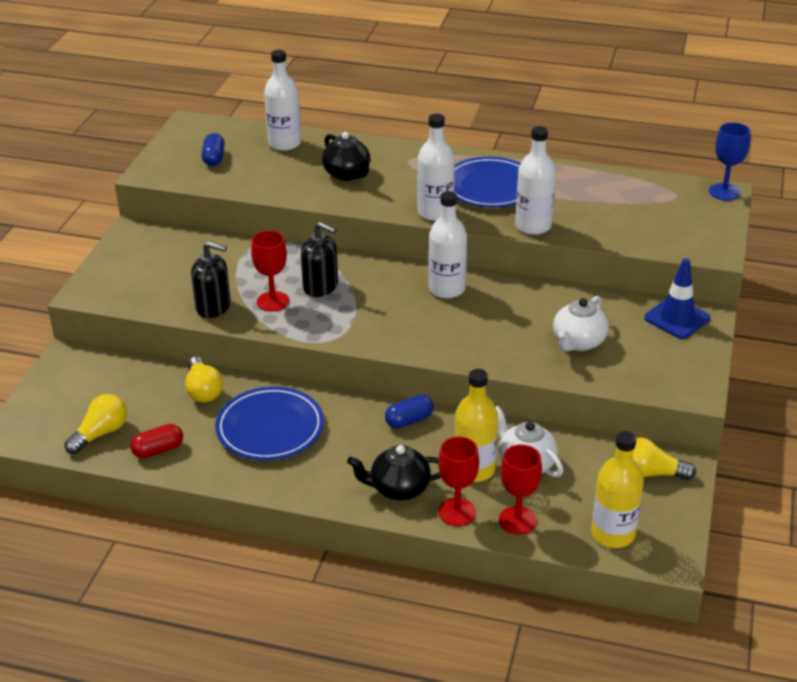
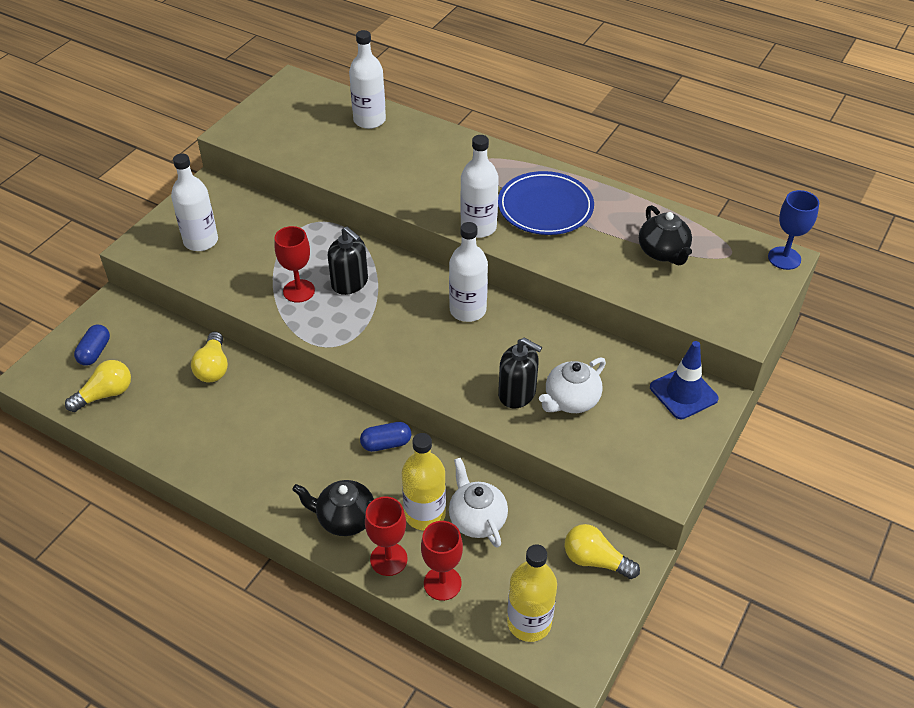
camera: 15 degrees right, 10 degrees up
red capsule [130,424,183,458] -> none
black soap dispenser [191,241,231,318] -> black soap dispenser moved to [498,337,542,409]
blue capsule [202,133,225,166] -> blue capsule moved to [74,325,110,366]
blue plate [215,387,324,460] -> none
black teapot [322,132,371,181] -> black teapot moved to [639,205,692,265]
white bottle [515,126,556,235] -> white bottle moved to [171,154,218,251]

